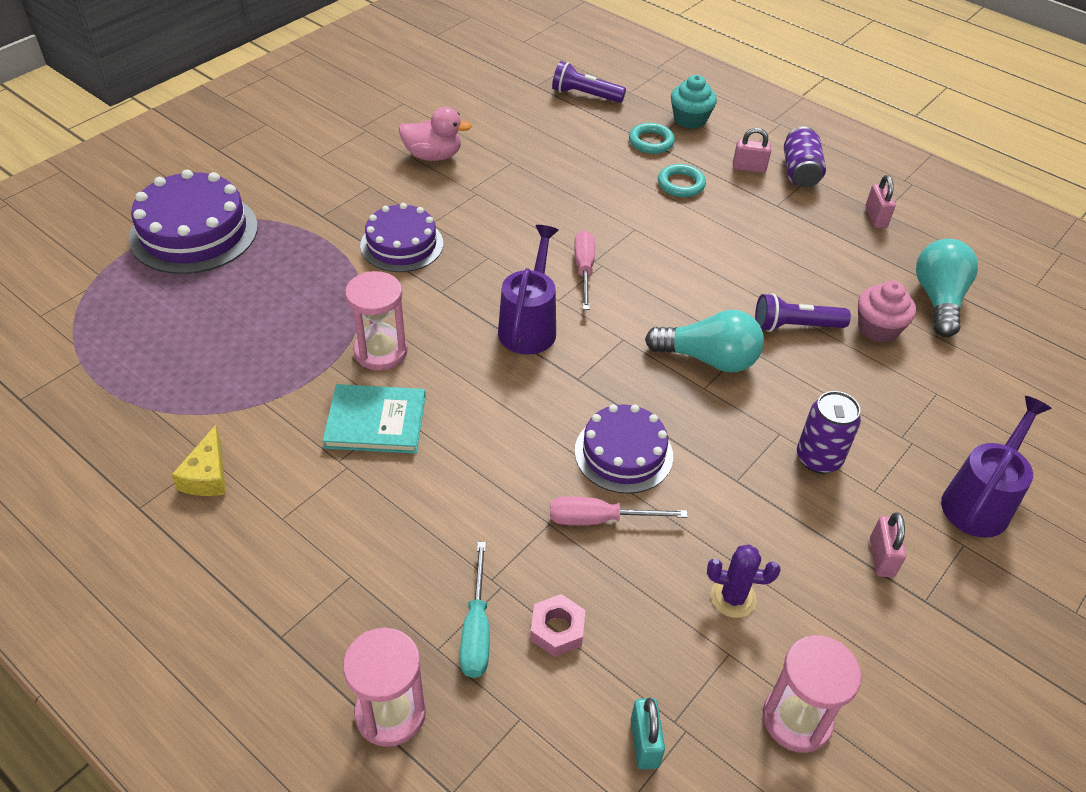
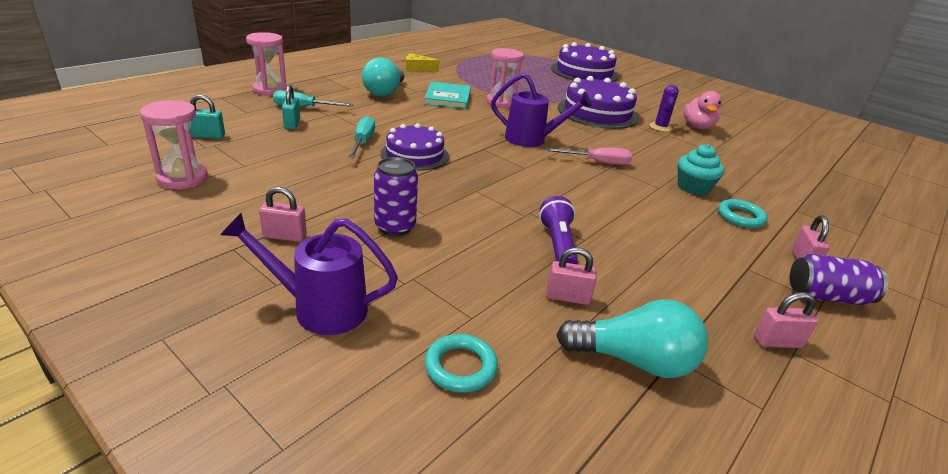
camera: 90 degrees right, 15 degrees down
purple cake [360,203,443,272] -> purple cake [558,76,639,129], size x1.51
pink nut [530,594,585,657] -> turquoise padlock [282,85,300,129]
pink screwdriver [550,496,688,525] -> turquoise screwdriver [348,116,375,158]
purple flashlight [552,61,626,103] -> none
turquoise ring [629,123,675,154] -> turquoise ring moved to [425,334,498,393]
turquoise light bulb [645,310,764,372] -> turquoise light bulb moved to [362,57,405,97]
turquoise cupcake [671,75,717,129] -> turquoise cupcake moved to [678,144,724,195]
purple cactus [707,544,780,618] -> purple cactus moved to [649,85,679,132]
pink cupcake [858,281,916,342] -> pink padlock [546,247,597,305]
purple watering can [941,396,1052,538] -> purple watering can turned 150 degrees clockwise [220,213,398,335]

